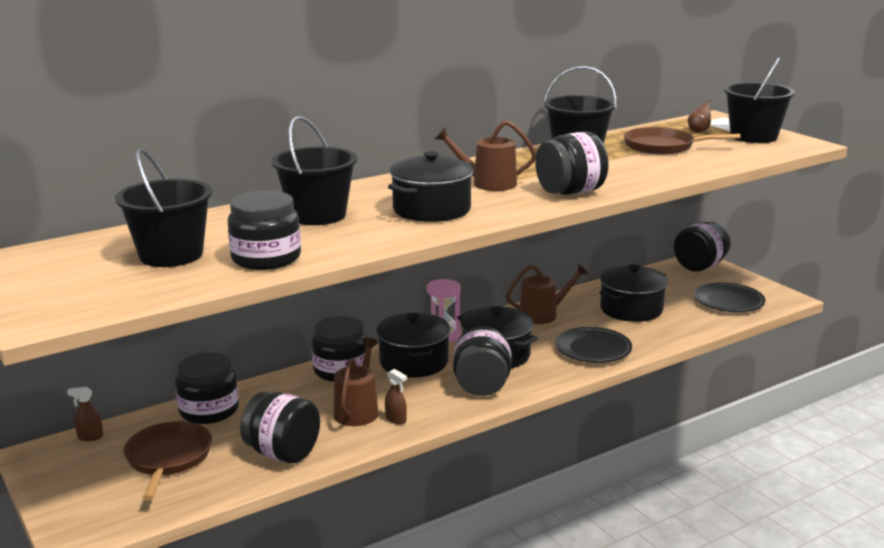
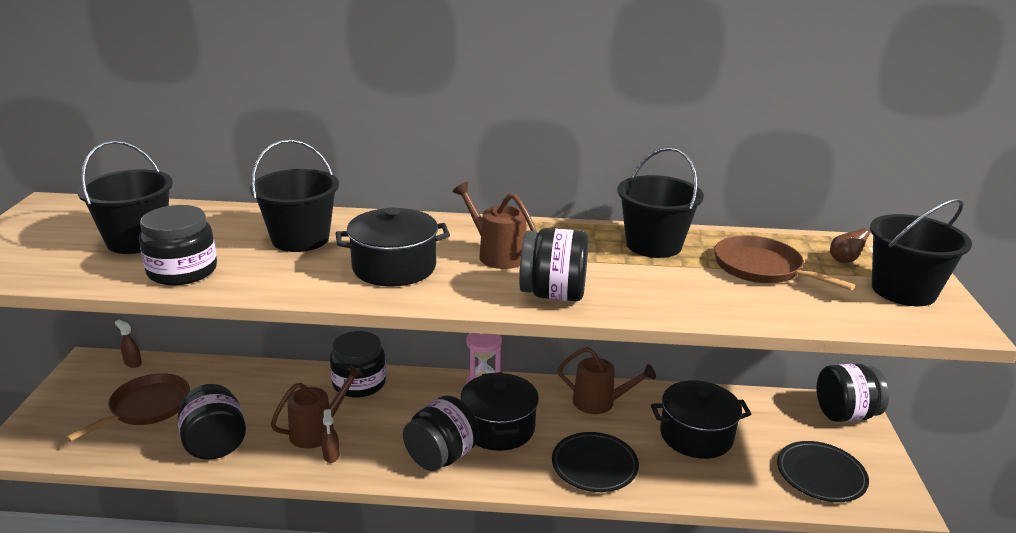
camera: 35 degrees right, 5 degrees up
black jar [175,352,239,424] -> none
black pot [376,312,450,378] -> none

